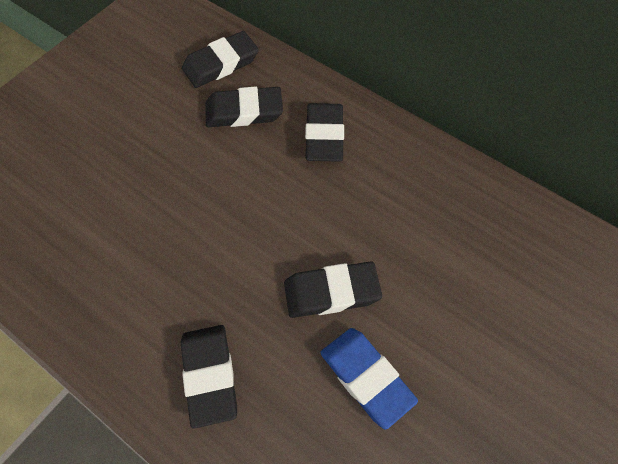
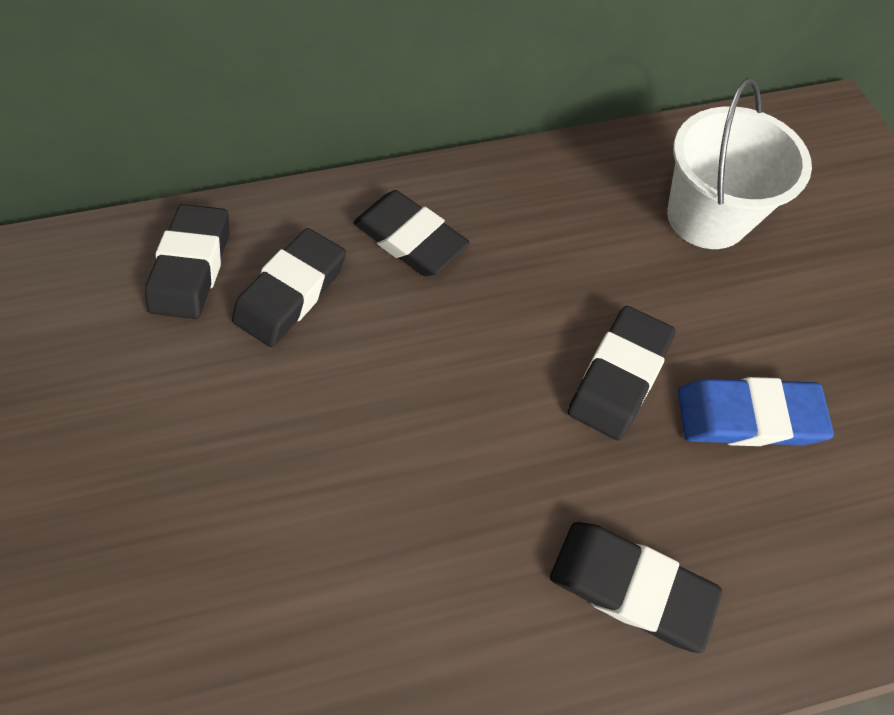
camera: 50 degrees left, 0 degrees up
none -> white bucket [667,78,812,249]

